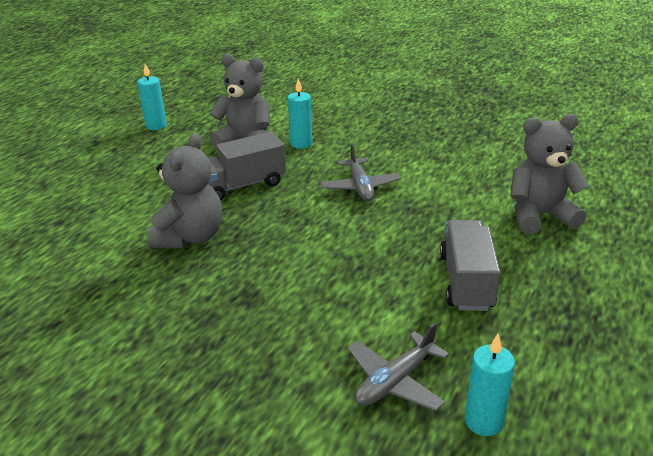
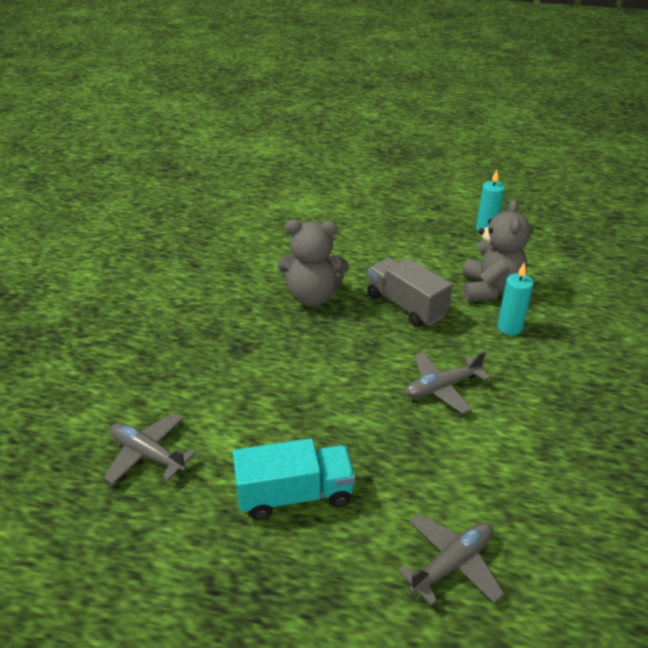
camera: 75 degrees right, 5 degrees up
grey truck [440,220,501,311] -> turquoise truck [233,438,356,520]
turquoise candle [465,334,515,436] -> none
grey teddy bear [511,114,589,234] -> grey plane [398,513,504,606]

